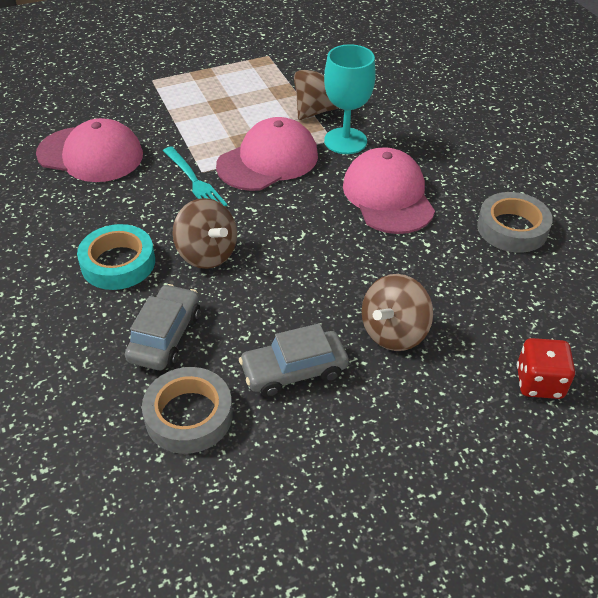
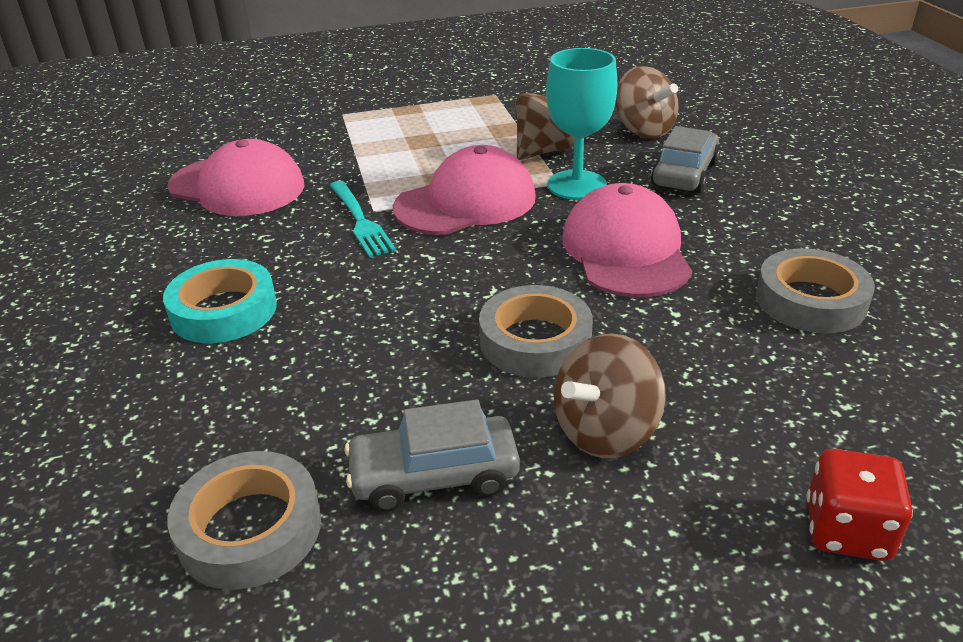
camera: 10 degrees right, 10 degrees down
grey car [125,284,200,370] -> grey car moved to [651,126,720,193]
brown spinning top [172,198,237,269] -> brown spinning top moved to [616,66,679,139]
none -> grey tape [479,285,593,378]

